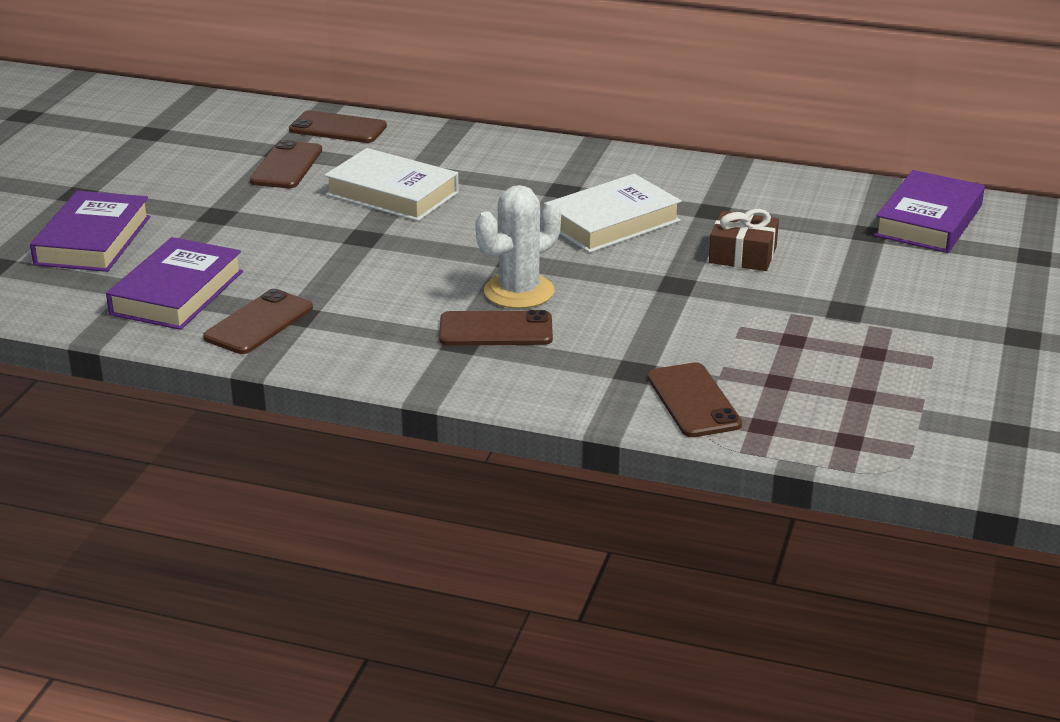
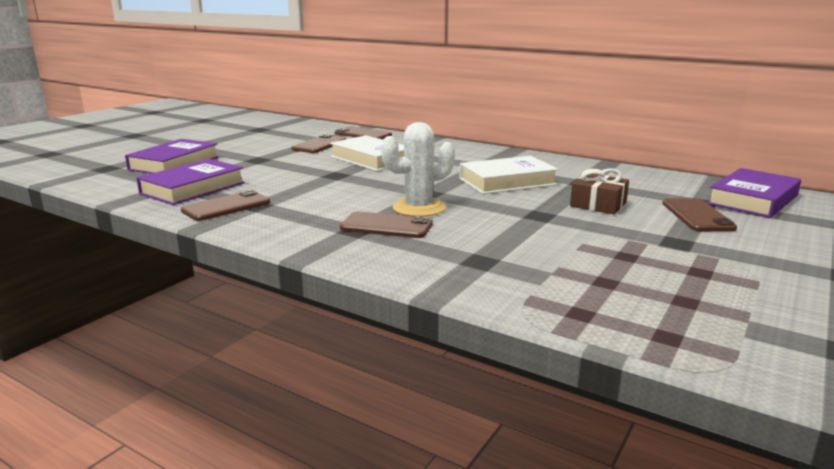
camera: 15 degrees right, 10 degrees down
brown phone [647,362,742,437] -> brown phone moved to [662,198,737,231]

